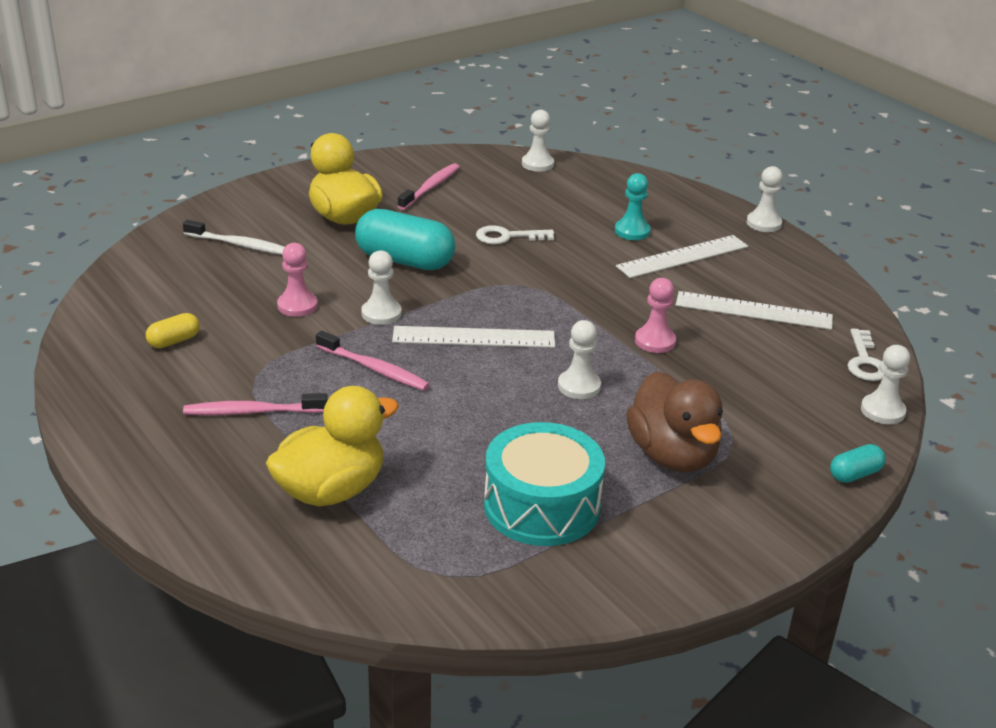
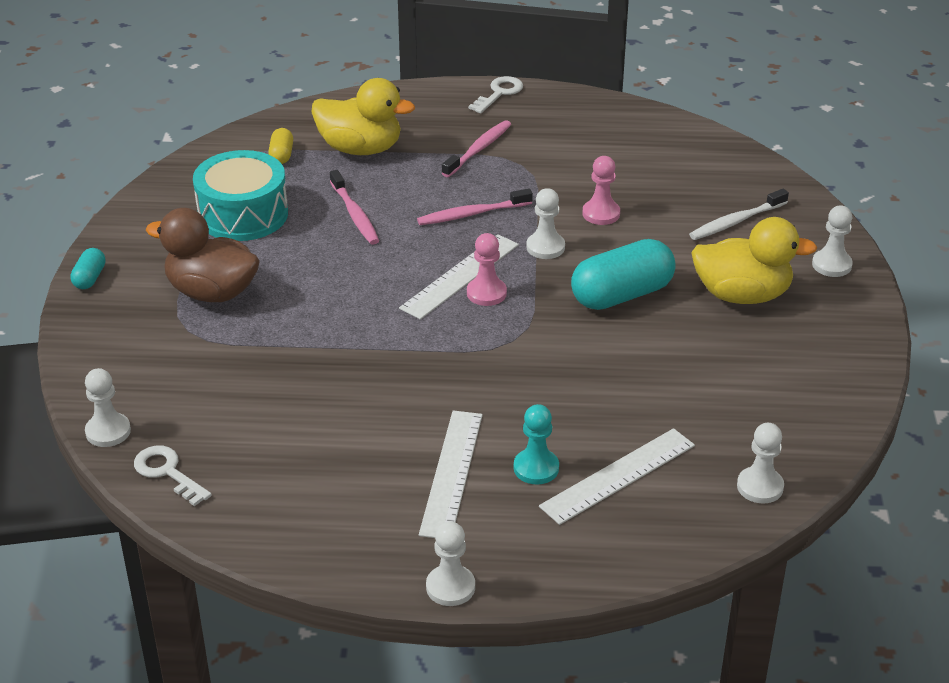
camera: 130 degrees right, 5 degrees up
yellow capsule [146,313,200,348] -> yellow capsule moved to [268,128,293,164]
yellow duck [266,386,399,506] -> yellow duck turned 75 degrees counterclockwise [312,78,415,155]
pink toothbrush [397,163,460,210] -> pink toothbrush moved to [330,170,379,245]
white key [476,225,554,244] -> white key moved to [468,76,523,113]
white pawn [558,320,601,399] -> white pawn moved to [812,205,853,277]
pink pawn [635,278,676,353] -> pink pawn moved to [467,233,507,306]
white ruler [676,291,833,330] -> white ruler moved to [539,428,695,525]
turquoise capsule [830,444,886,483] -> turquoise capsule moved to [70,248,106,289]

